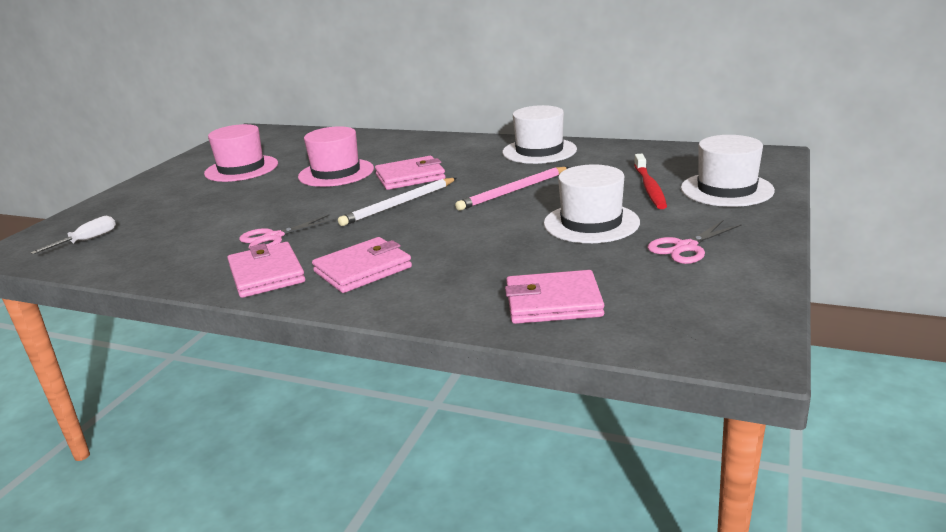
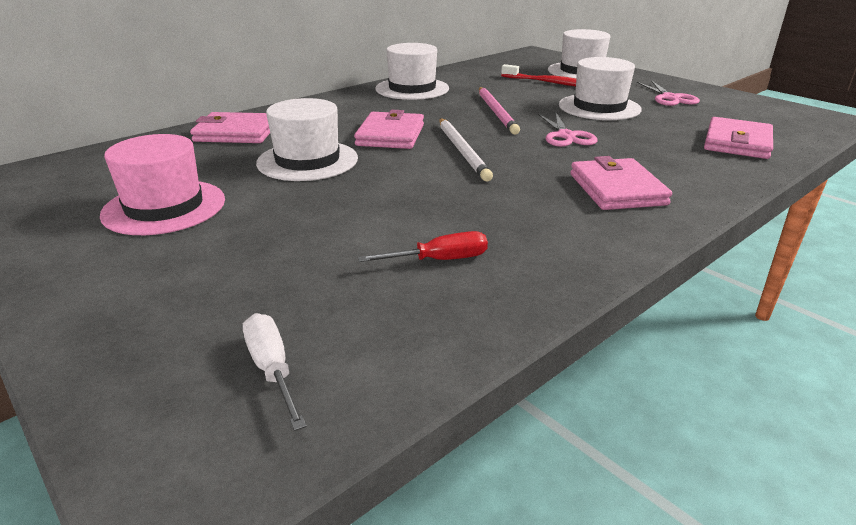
camera: 65 degrees left, 5 degrees up
pink wallet [228,242,305,298] -> pink wallet moved to [190,112,270,143]
pink scissors [239,215,338,247] -> pink scissors moved to [538,112,598,147]
pink hat [298,126,374,187] -> white hat [256,98,358,181]
none -> red screwdriver [358,231,488,262]

